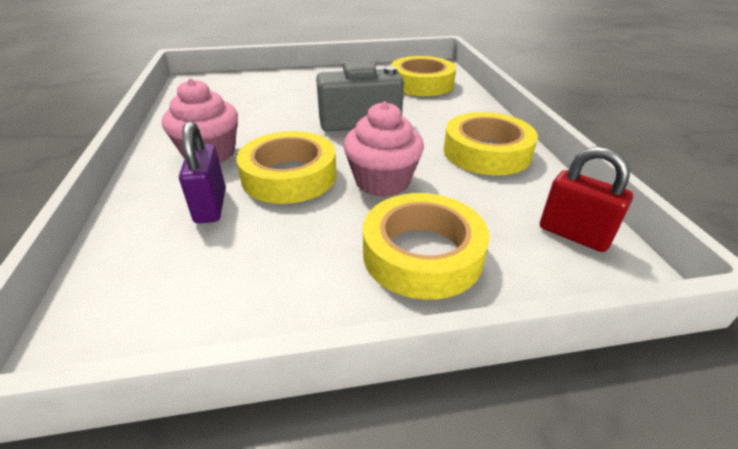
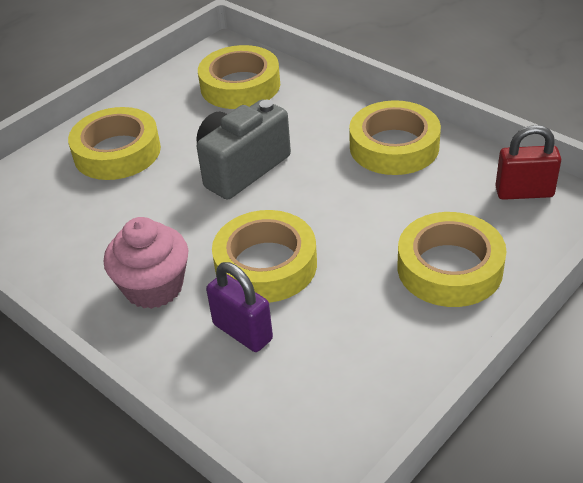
camera: 35 degrees left, 5 degrees up
pink cupcake [343,101,424,197] -> none
none -> yellow tape [68,107,161,180]

